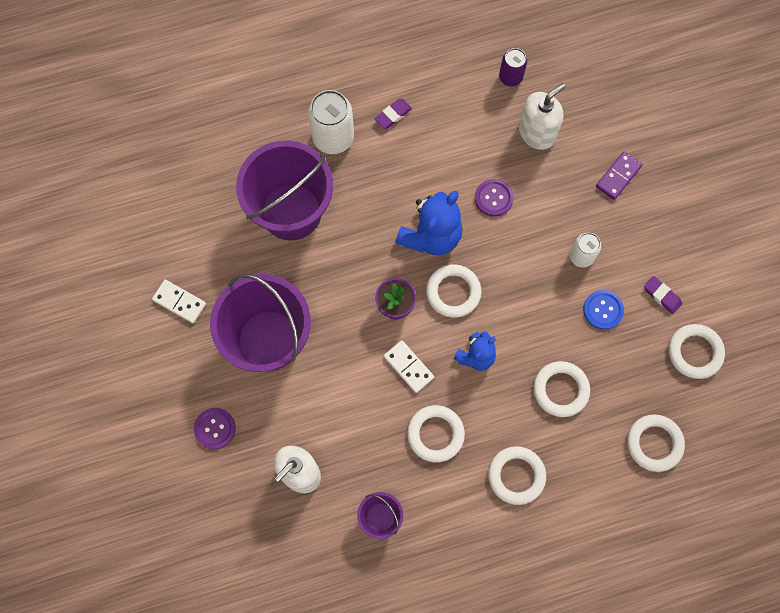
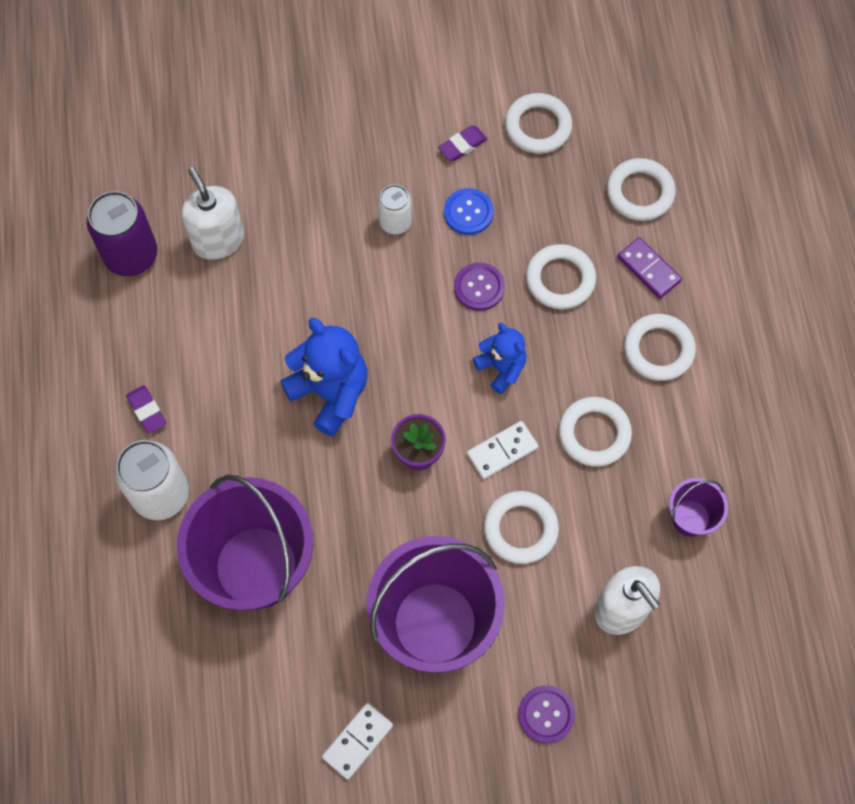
camera: 80 degrees left, 5 degrees down
white ring [426,264,481,318] -> white ring moved to [484,491,559,564]
purple button [475,179,514,216] -> purple button moved to [454,262,505,311]
purple can [499,48,527,86] -> purple can [87,191,157,276], size x1.69
purple domino [596,152,642,200] -> purple domino moved to [617,237,682,299]

